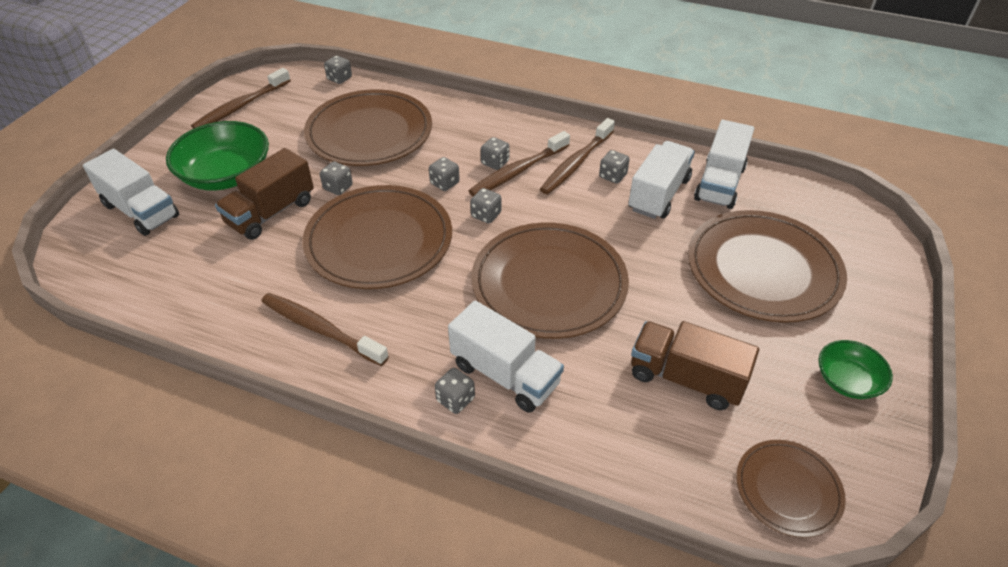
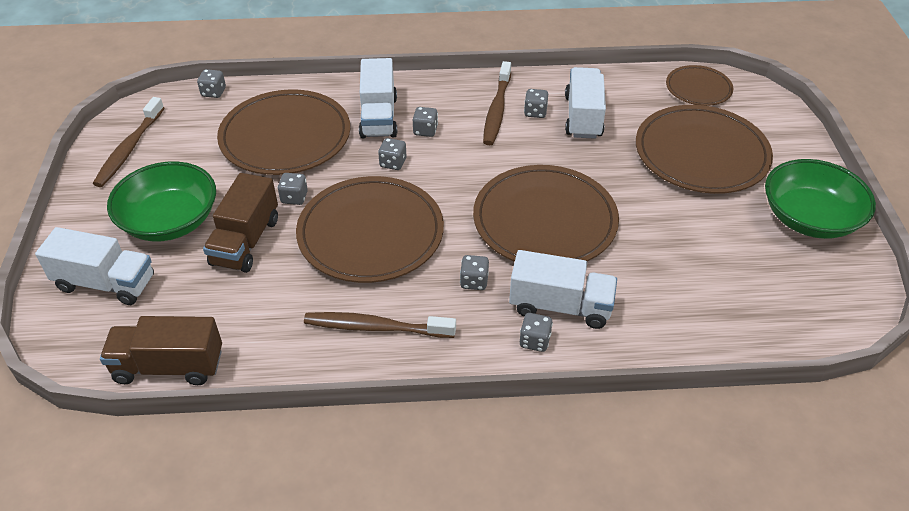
camera: 25 degrees left, 0 degrees up
brown toothbrush [469,131,570,196] -> none
grey dice [470,188,501,223] -> grey dice moved to [460,255,489,290]
brown truck [631,321,759,410] -> brown truck moved to [100,316,222,385]
white truck [694,120,754,209] -> white truck moved to [359,58,397,138]
brown plate [736,440,846,538] -> brown plate moved to [666,65,733,106]
green bowl [818,340,893,399] -> green bowl [765,159,876,239], size x1.82

